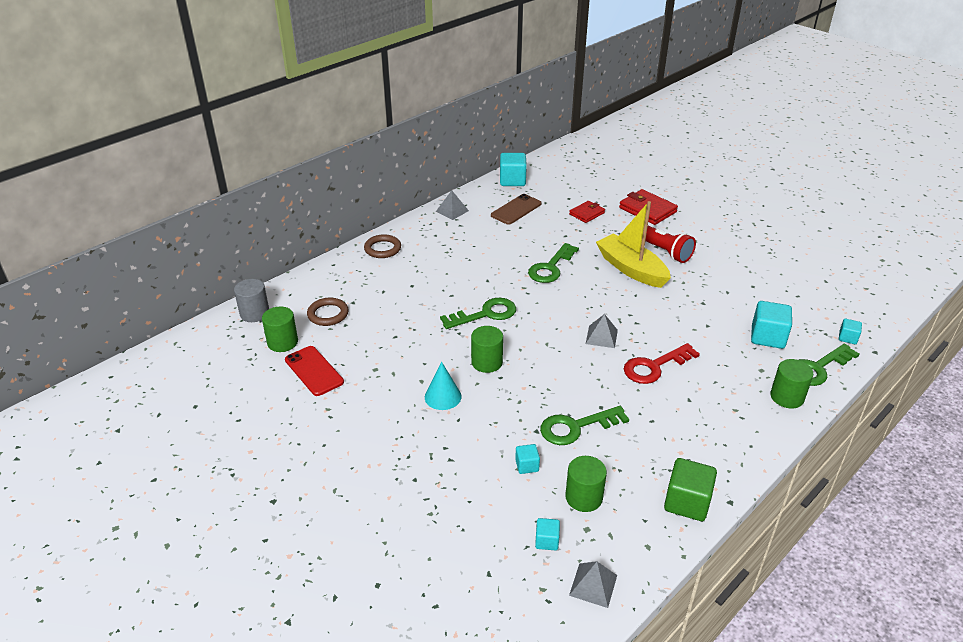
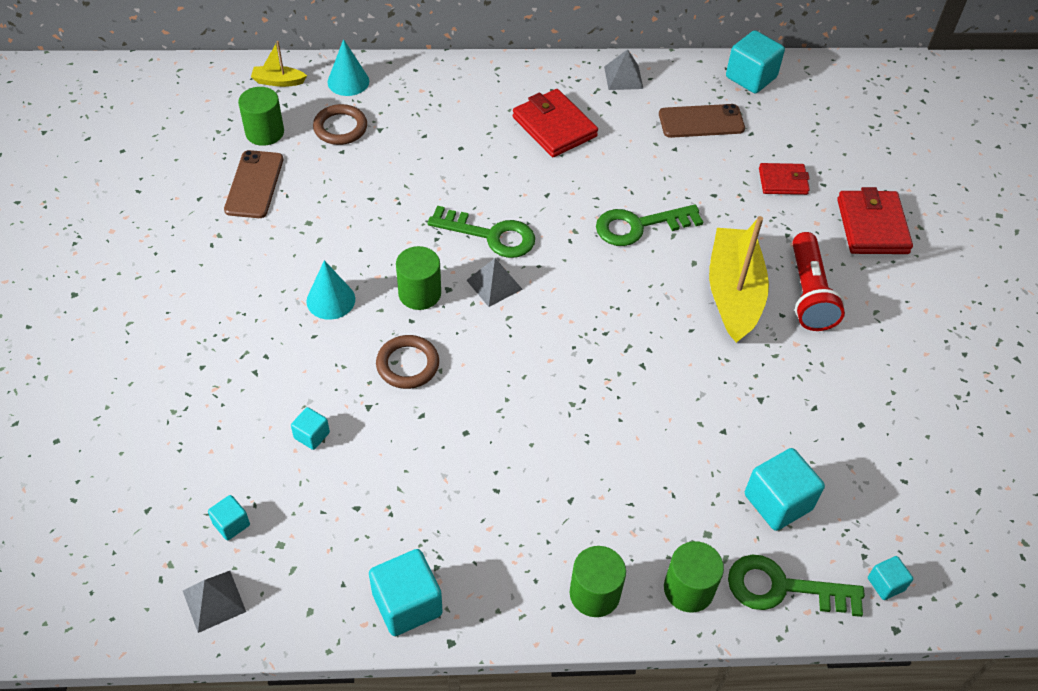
camera: 40 degrees right, 15 degrees up
grey cylinder [234,279,269,322] -> yellow boat [251,41,307,87]
red phone [285,346,344,396] -> brown phone [224,150,283,218]
brown ring [364,234,401,258] -> brown ring moved to [376,335,439,389]
green key [540,406,629,445] -> none
green cylinder [566,456,607,512] -> green cylinder moved to [570,546,626,617]
grey pyramid [586,314,618,348] -> grey pyramid moved to [466,258,523,307]
red key [624,343,700,384] -> none
green cube [664,458,717,521] -> turquoise cube [369,549,443,636]
none -> turquoise cone [327,39,369,96]
none -> red wallet [513,89,598,157]

